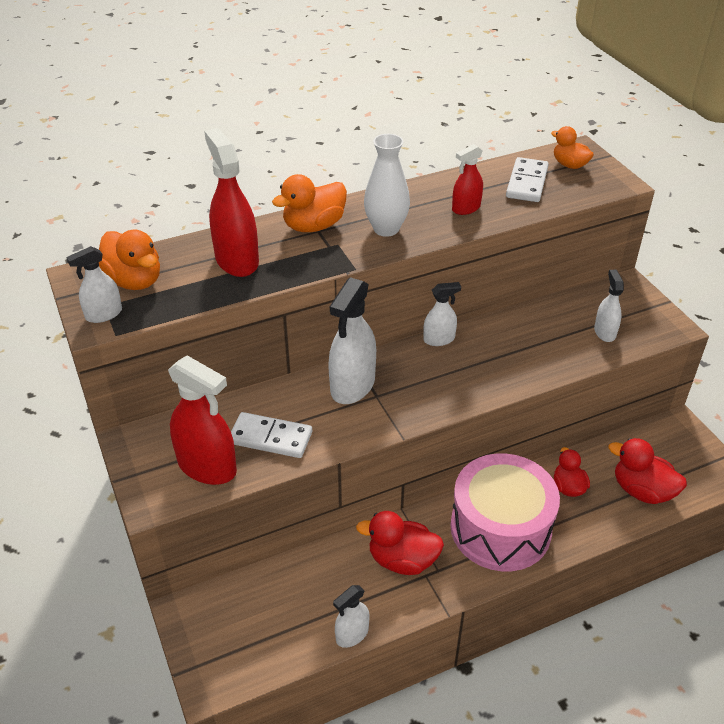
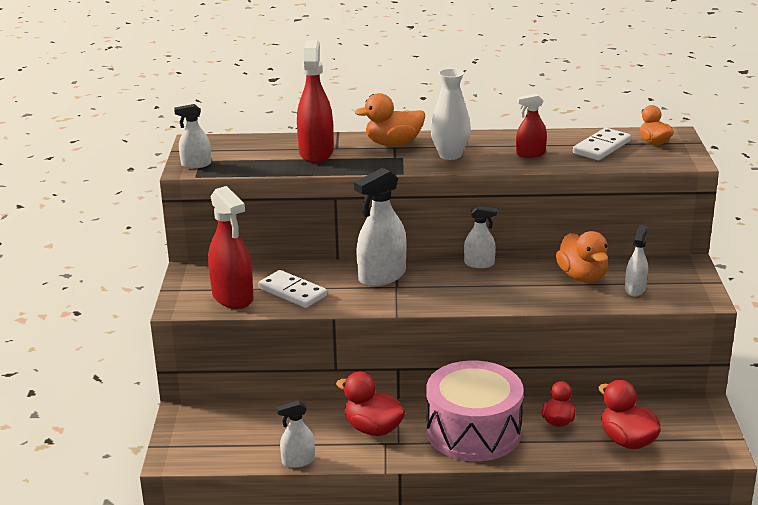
camera: 25 degrees right, 15 degrees down
orange duck [99,230,160,290] -> orange duck moved to [556,231,608,283]

